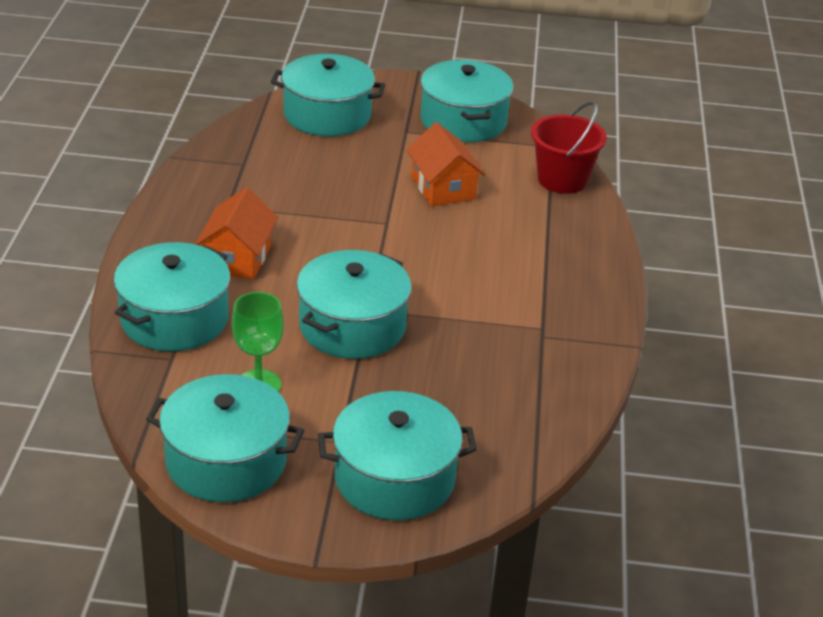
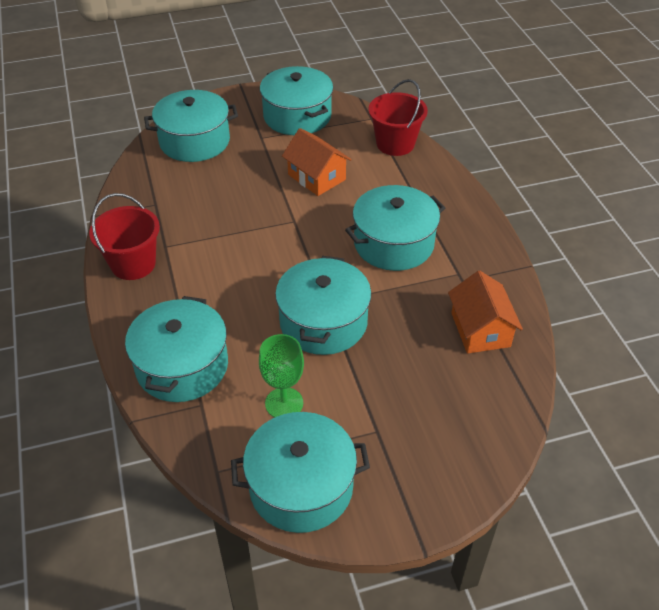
camera: 20 degrees left, 10 degrees up
orange house [195,187,278,280] -> orange house moved to [448,270,523,354]
turquoise pot [318,391,477,520] -> turquoise pot moved to [345,185,445,271]
none -> red bucket [89,193,160,280]

